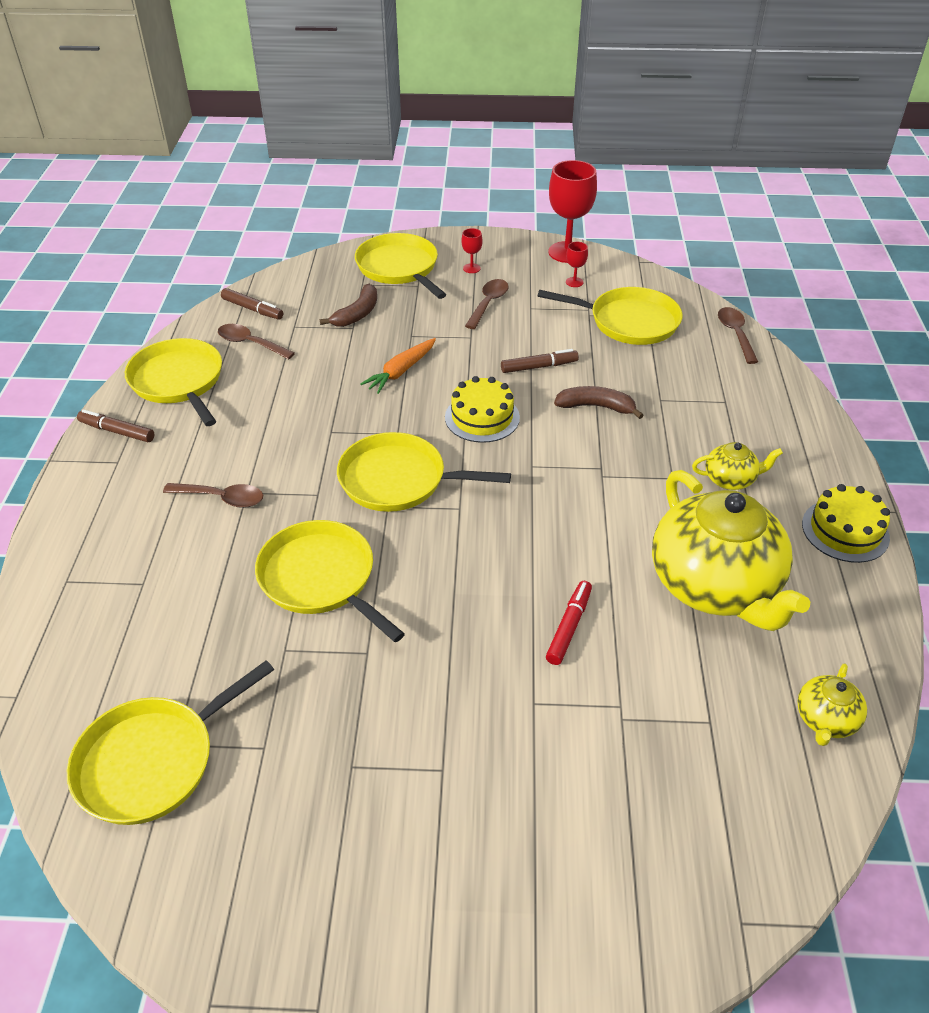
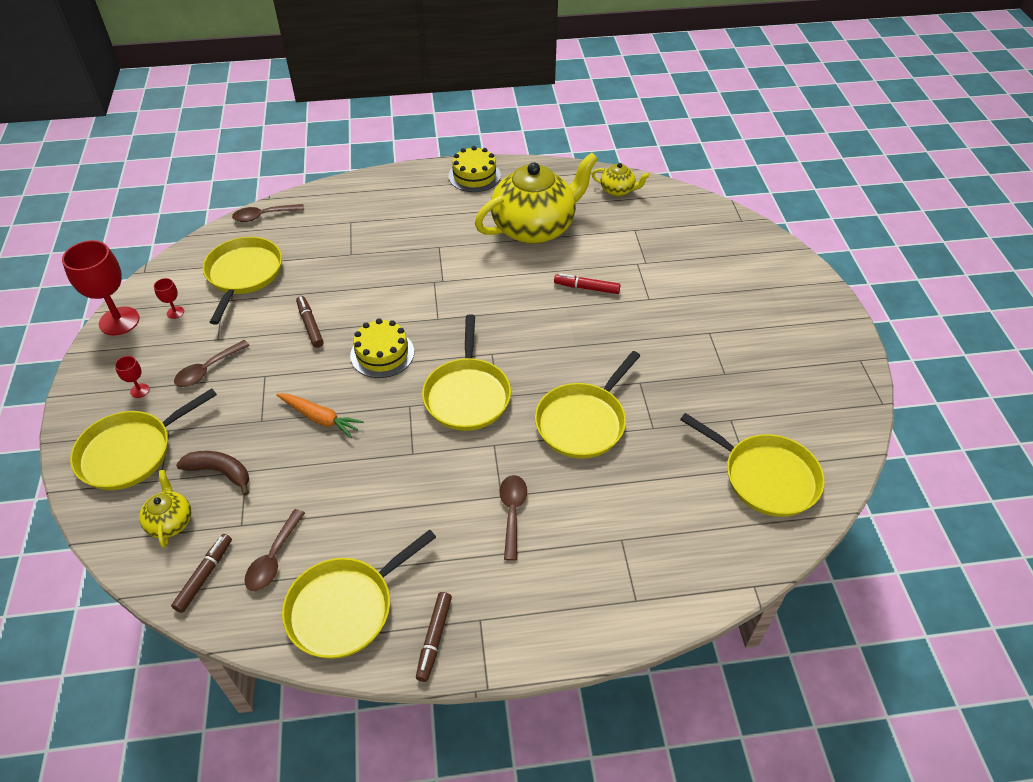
camera: 100 degrees left, 5 degrees up
brown spoon [465,279,508,329] -> brown spoon turned 60 degrees counterclockwise [174,340,250,387]
brown banana [554,386,644,419] -> none
yellow teapot [692,442,783,490] -> yellow teapot moved to [139,470,191,548]

